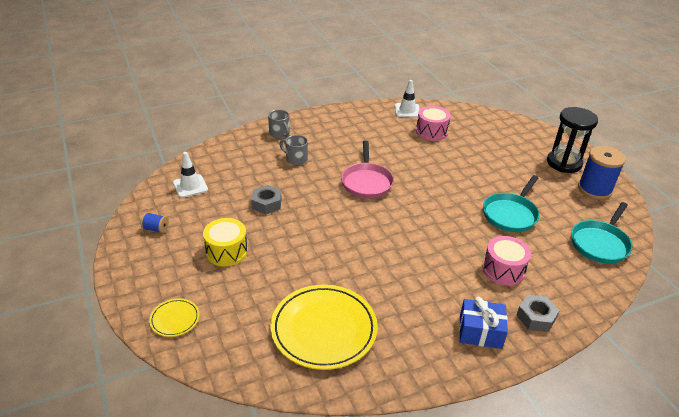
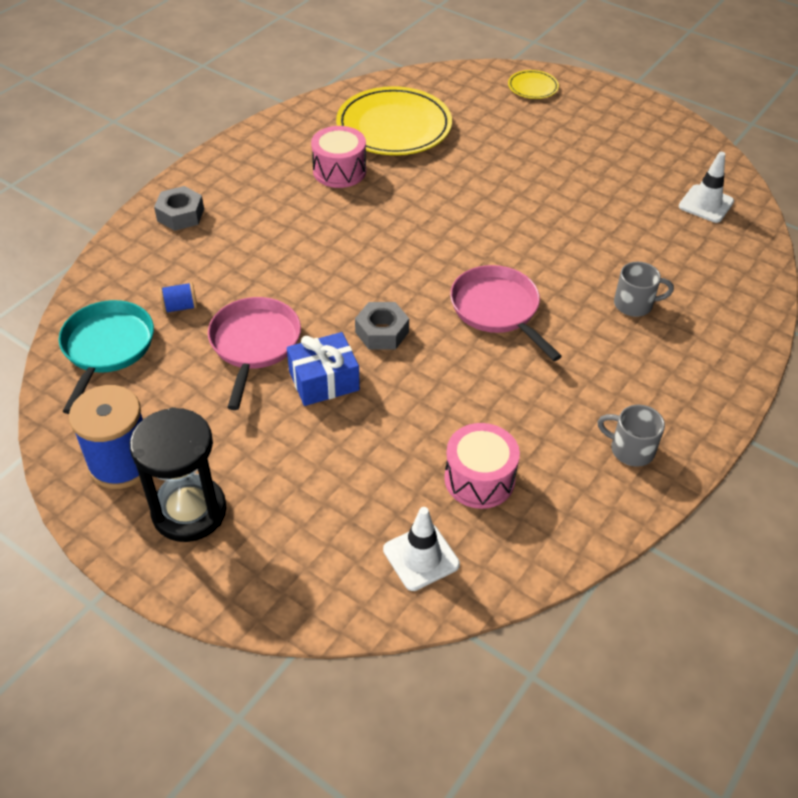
camera: 150 degrees right, 10 degrees up
blue spool [140,212,169,233] -> blue spool moved to [159,282,198,314]
yellow drum [203,218,248,266] -> none
grey nut [251,185,282,215] -> grey nut moved to [355,302,409,349]
grey mug [268,110,290,138] -> grey mug moved to [597,405,665,467]
white traffic cone [395,80,420,118] -> white traffic cone moved to [383,507,460,591]
blue gift [459,297,508,349] -> blue gift moved to [287,332,360,406]
turquoise pan [483,175,539,232] -> pink pan [208,297,301,410]
pink drum [483,236,531,286] -> pink drum moved to [311,126,366,188]

